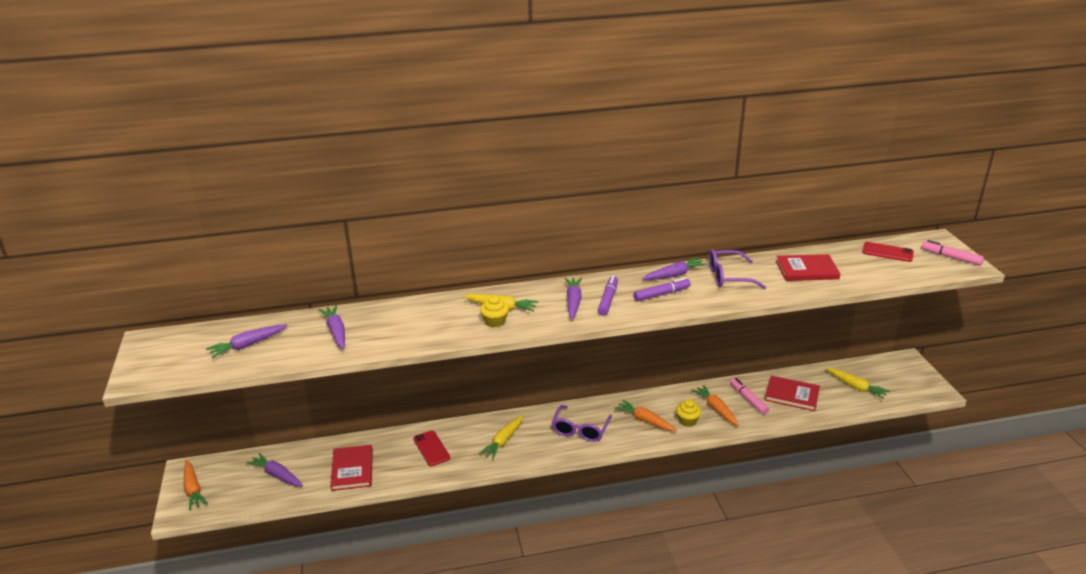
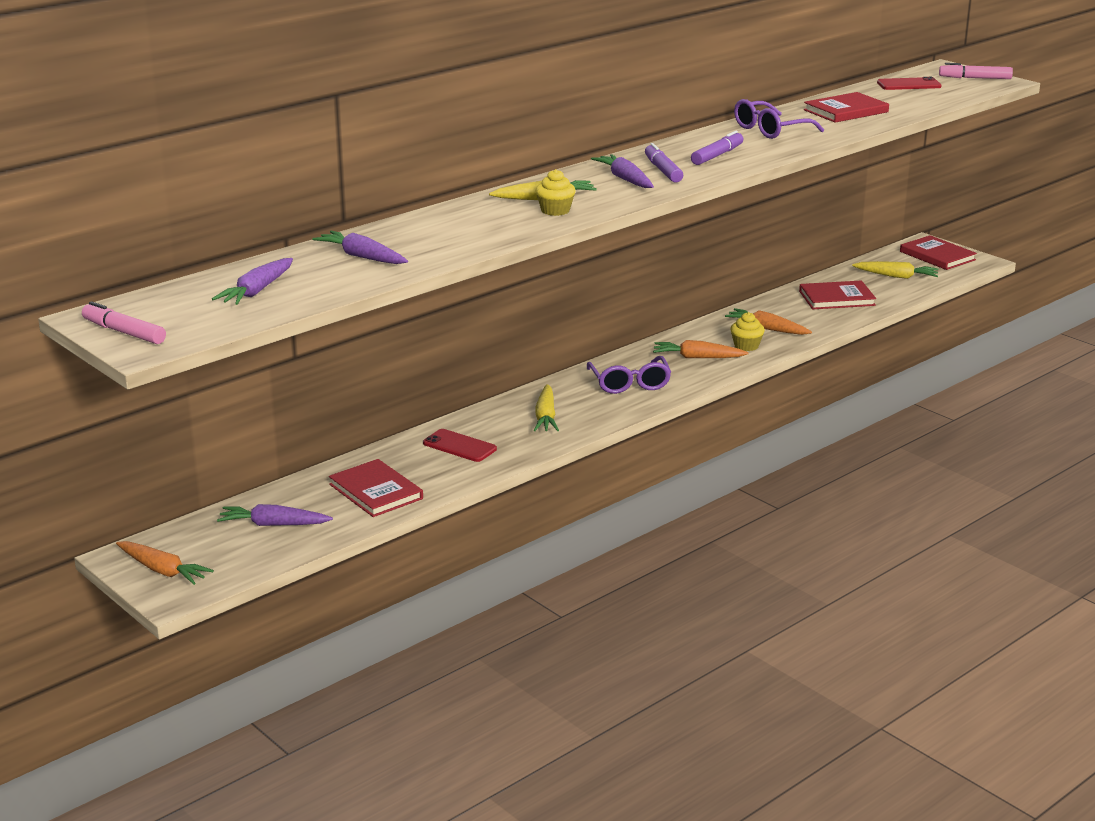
camera: 30 degrees left, 5 degrees down
purple carrot [642,257,707,280] -> none
pink marker [730,378,769,415] -> pink marker moved to [82,301,166,344]
none -> red book [900,235,977,270]

